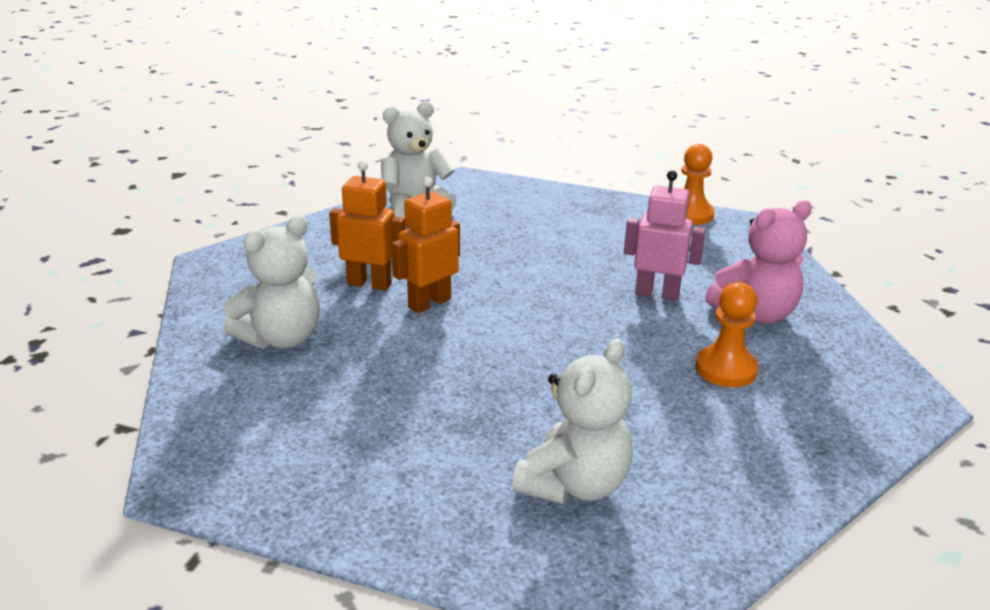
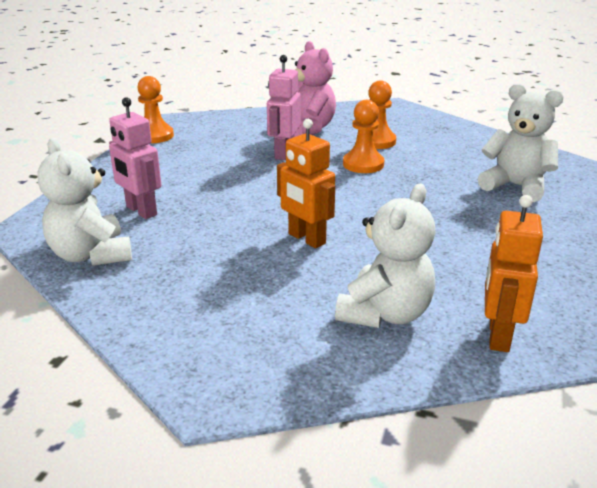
camera: 90 degrees left, 0 degrees up
white teddy bear [224,215,320,349] -> white teddy bear turned 75 degrees clockwise [335,183,436,328]
orange robot [329,161,405,291] -> orange robot moved to [485,195,543,352]
none -> pink robot [109,97,161,219]
none -> orange pawn [343,100,384,173]

